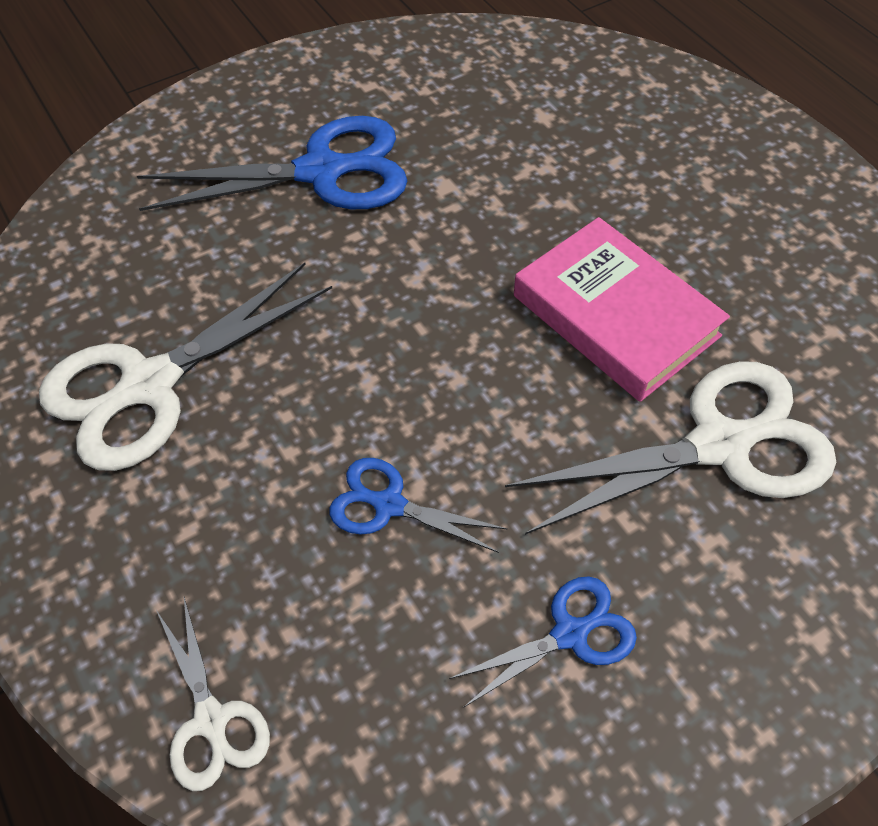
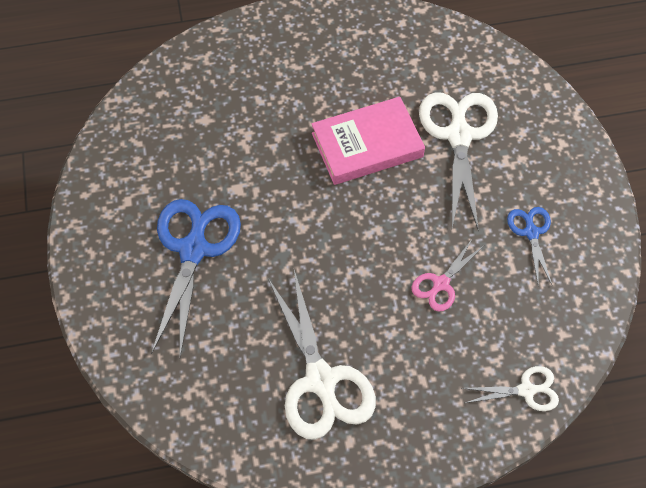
camera: 70 degrees left, 5 degrees up
blue scissors [329,458,507,553] -> pink scissors [412,238,484,311]

